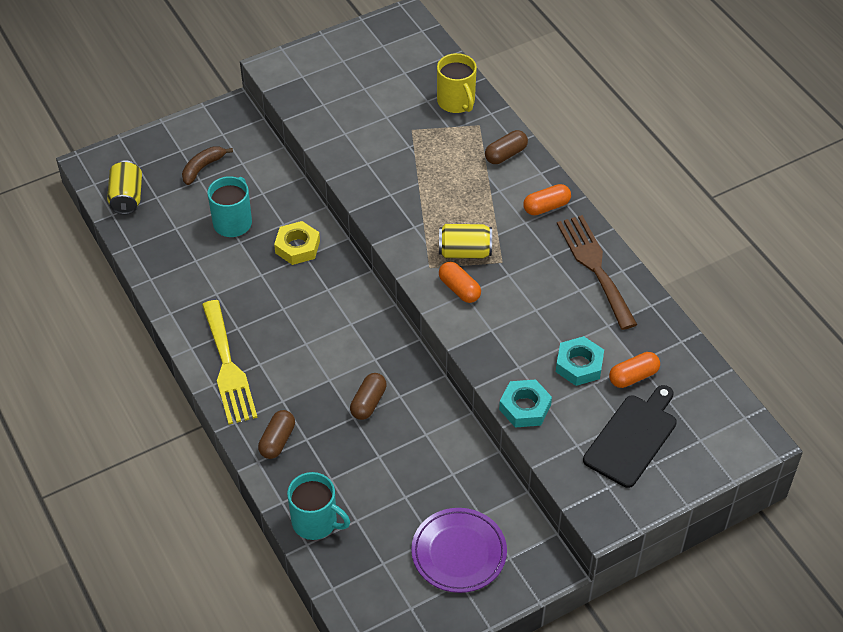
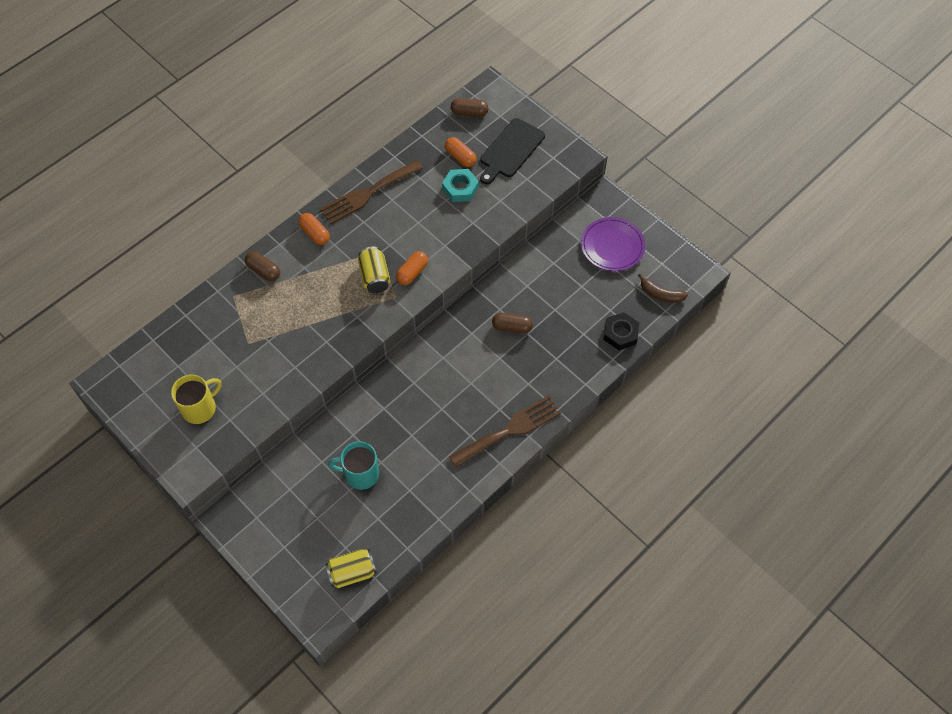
camera: 105 degrees left, 10 degrees up
brown banana [182,146,233,185] -> brown banana moved to [638,274,688,303]
yellow fork [202,300,258,425] -> brown fork [449,395,561,468]
brown capsule [258,410,295,459] -> brown capsule moved to [451,98,488,117]
yellow nut [274,221,320,265] -> none
turquoise mug [287,472,350,540] -> black nut [604,312,639,350]
yellow mug [437,53,477,113] -> yellow mug moved to [171,375,222,424]
turquoise nut [499,379,552,428] -> none
black cutting board [583,385,677,488] -> black cutting board turned 75 degrees counterclockwise [480,118,545,184]

